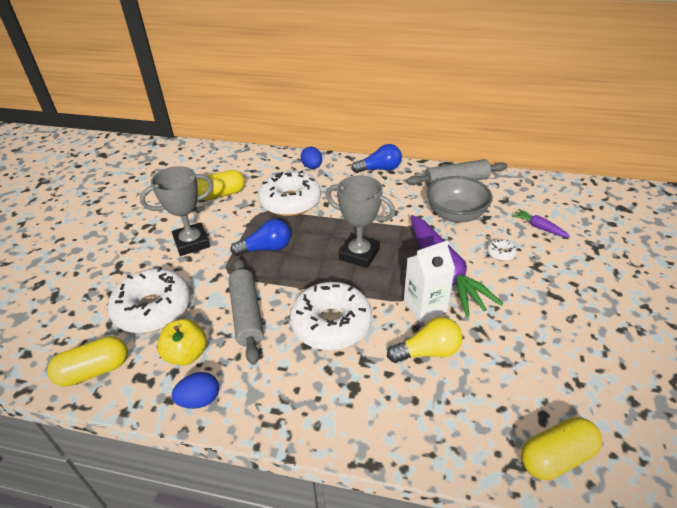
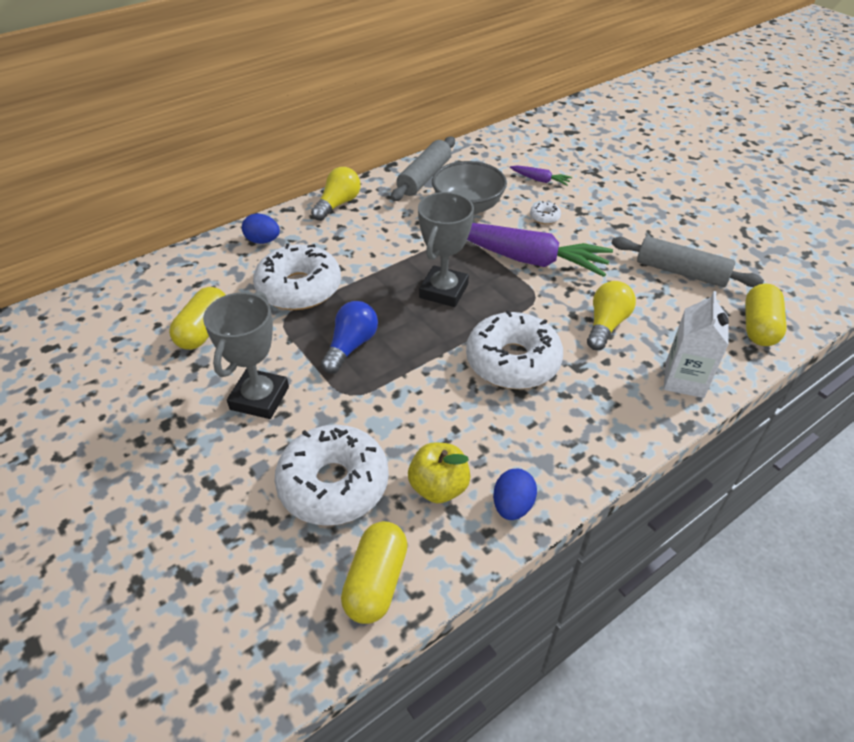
camera: 50 degrees left, 5 degrees up
grey rolling pin [228,258,264,365] -> grey rolling pin moved to [611,236,764,287]
grey trophy [326,175,395,268] -> grey trophy turned 45 degrees counterclockwise [418,192,474,307]
blue light bulb [351,144,402,173] -> yellow light bulb [311,167,361,221]
white carton [404,240,455,323] -> white carton moved to [664,291,729,398]
purple carrot [512,209,570,238] -> purple carrot turned 150 degrees counterclockwise [510,165,572,186]

